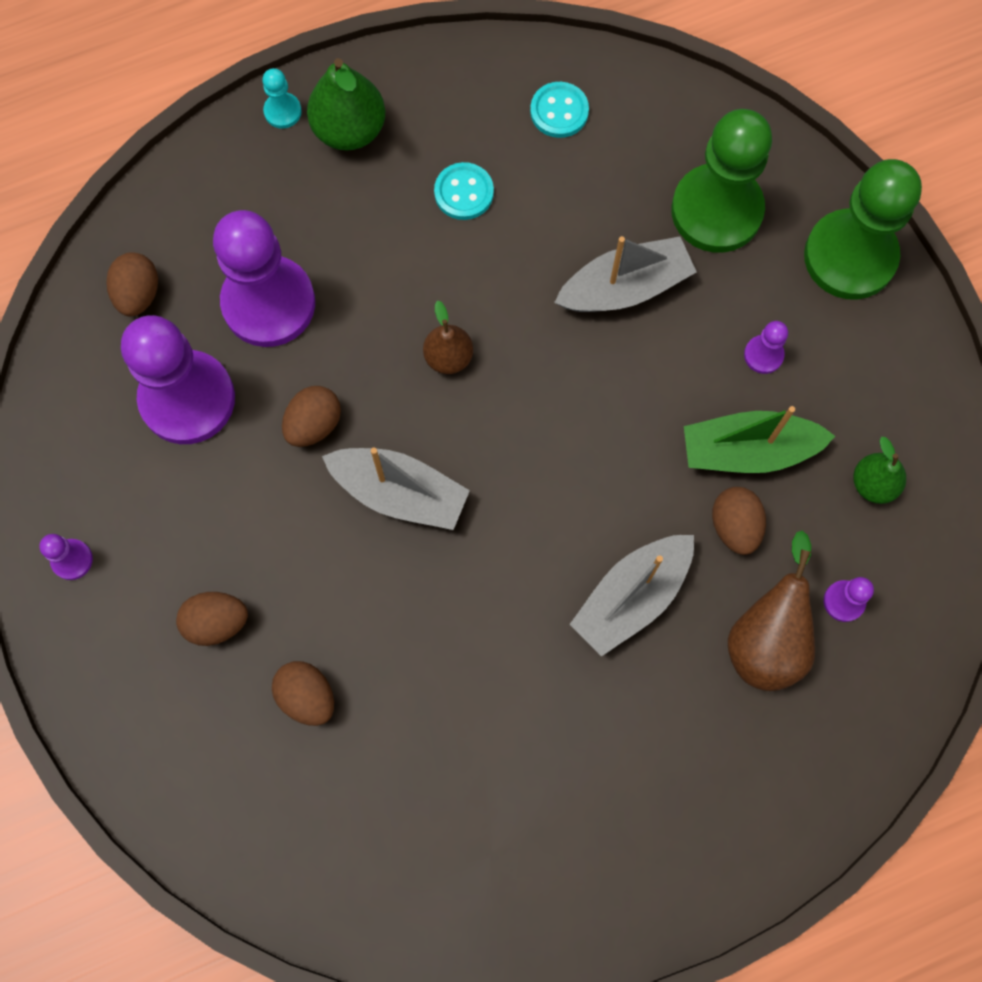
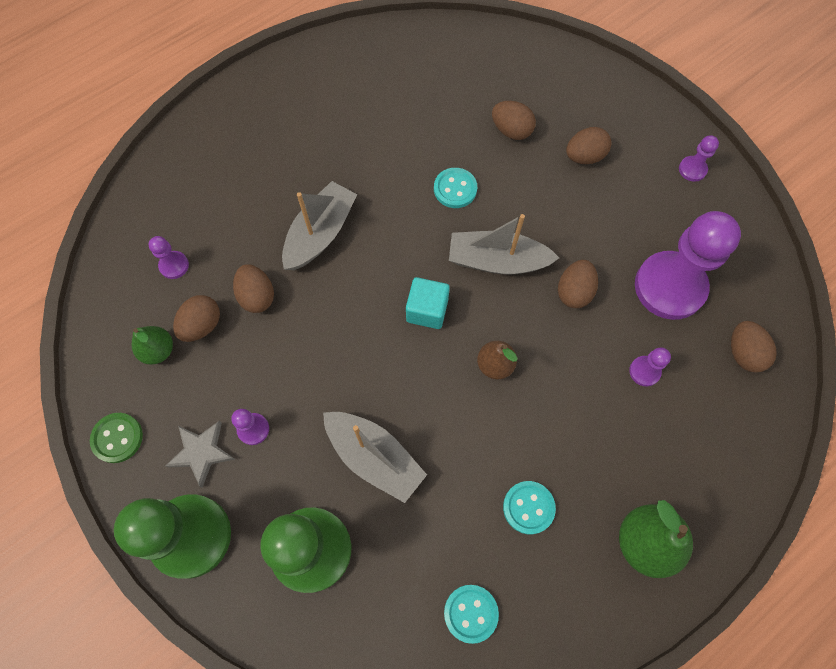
camera: 165 degrees right, 5 degrees down
purple pawn [213,210,315,347] -> purple pawn [629,348,671,387], size x0.42
turquoise pawn [262,68,302,129] -> none
grey boat [554,236,697,312] -> grey boat turned 105 degrees counterclockwise [323,412,427,503]
green boat [684,406,835,473] -> none
brown pear [728,531,815,691] -> none
none -> green button [90,413,143,463]
none -> grey star [166,421,235,488]
none -> brown egg [173,295,220,342]
none -> turquoise cube [406,277,450,329]
none -> turquoise button [434,168,477,208]

